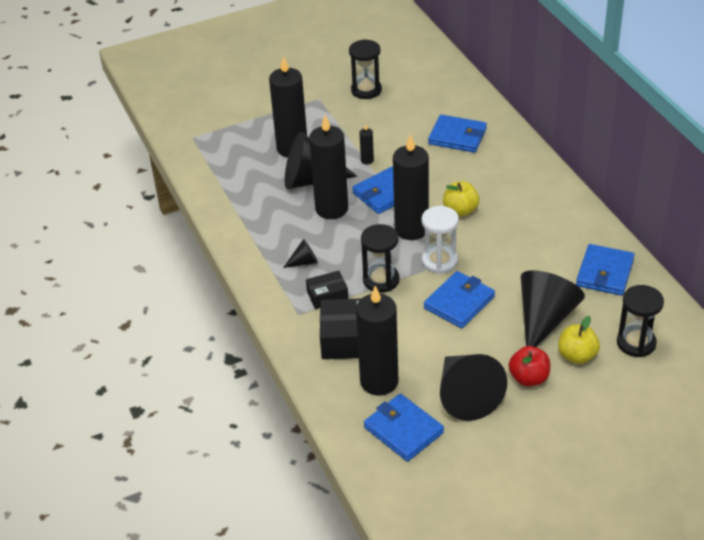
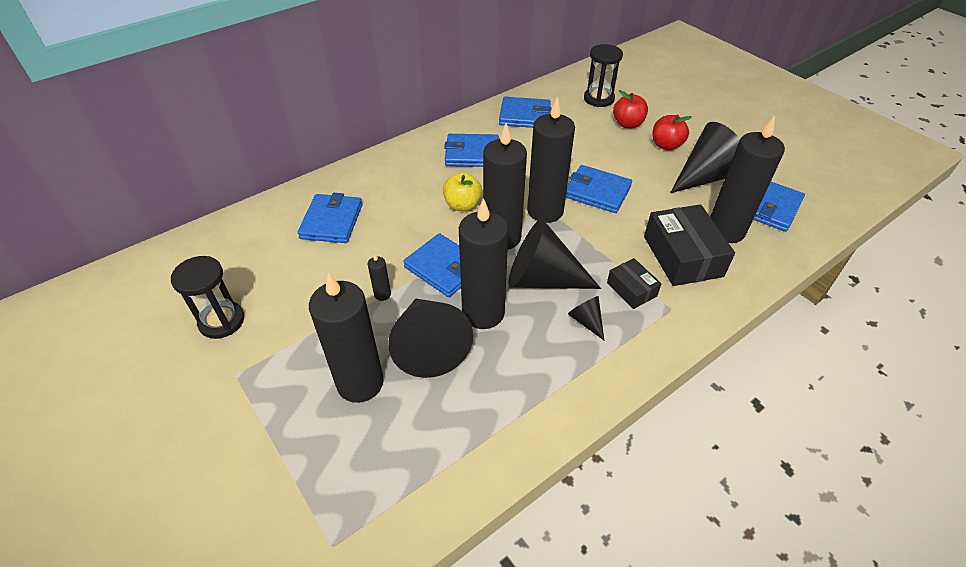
camera: 105 degrees left, 5 degrees up
black hourglass [361,224,399,293] -> none
white hourglass [422,206,459,274] -> black candle [527,96,575,223]
black cone [521,270,585,347] -> black cone moved to [508,219,601,289]
yellow apple [558,316,600,364] -> red apple [613,90,648,128]
none -> blue wallet [444,134,499,167]

